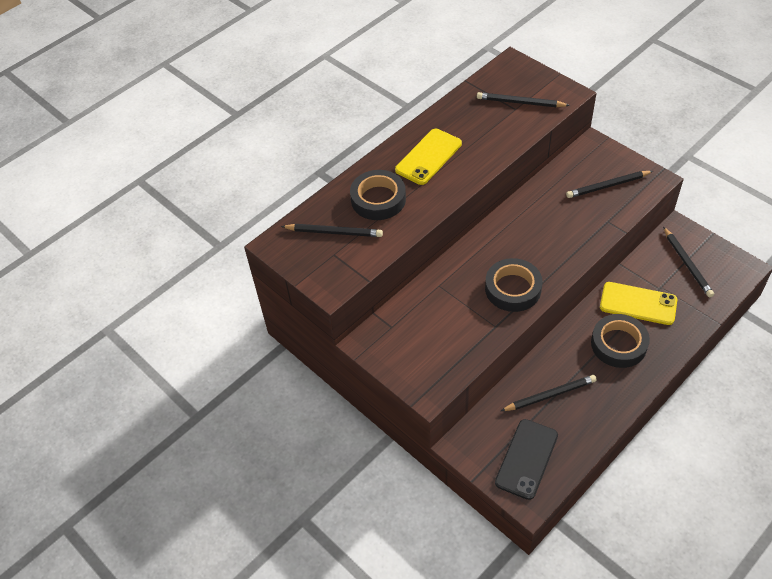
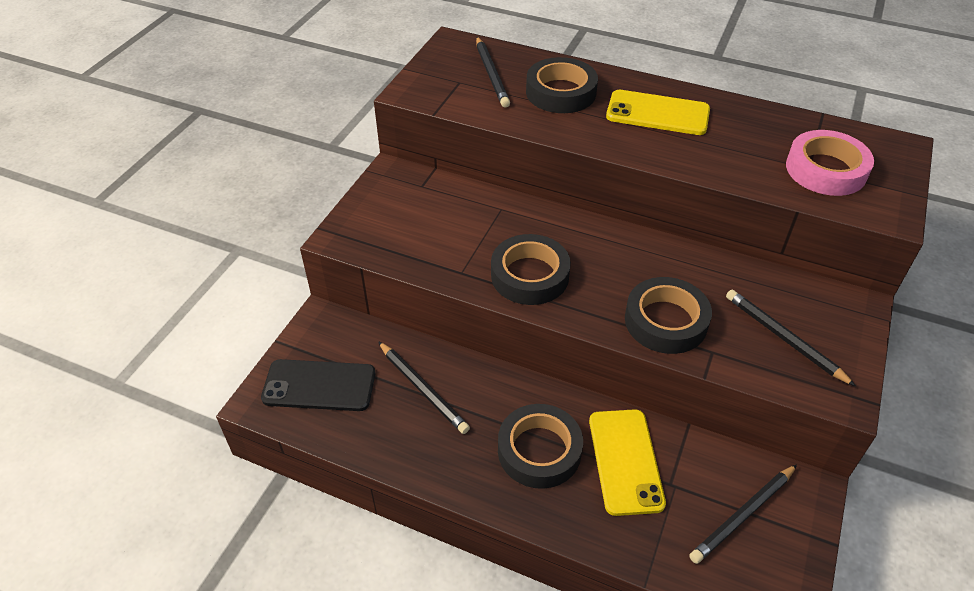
camera: 65 degrees right, 5 degrees down
black pencil [477,92,570,107] -> pink tape [786,130,874,196]
none -> black tape [625,277,712,354]

